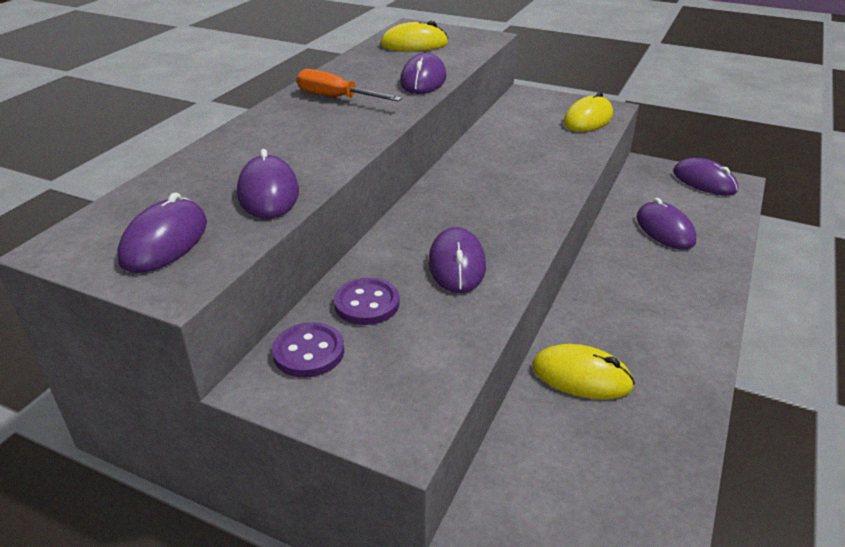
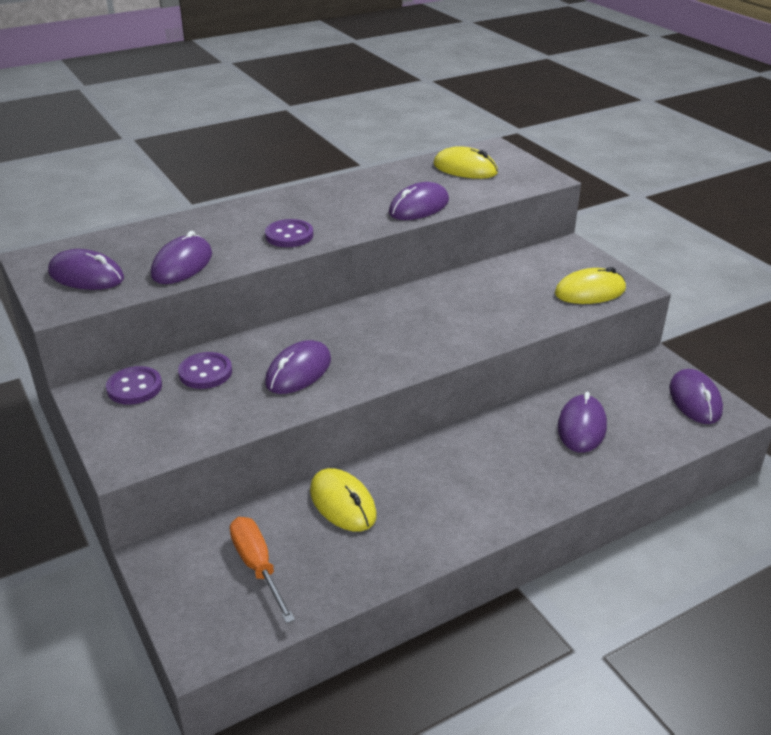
camera: 35 degrees right, 0 degrees up
purple mouse [117,192,207,273] -> purple mouse turned 60 degrees clockwise [48,249,124,290]
orange screwdriver [297,69,402,101] -> orange screwdriver moved to [230,517,295,624]
none -> purple button [265,219,313,247]

